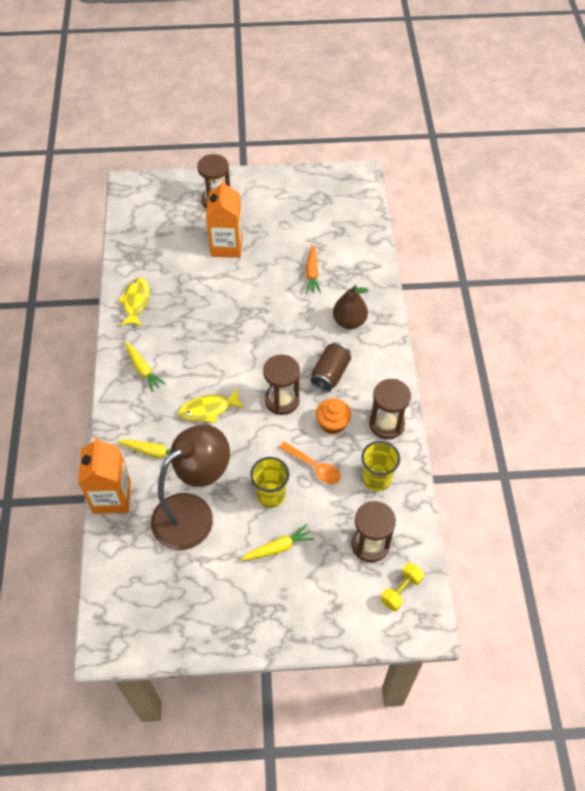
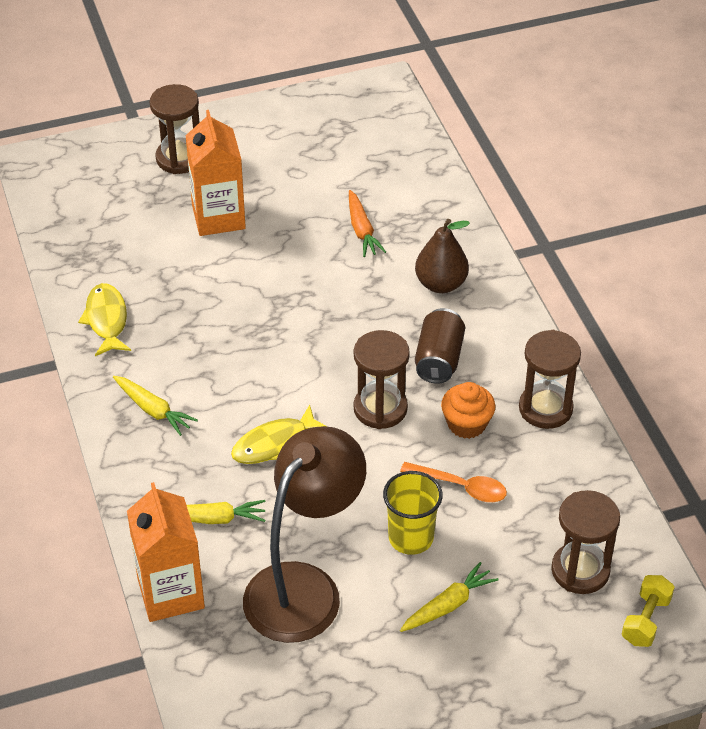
camera: 15 degrees left, 10 degrees down
yellow cup [362,441,400,492] -> none

